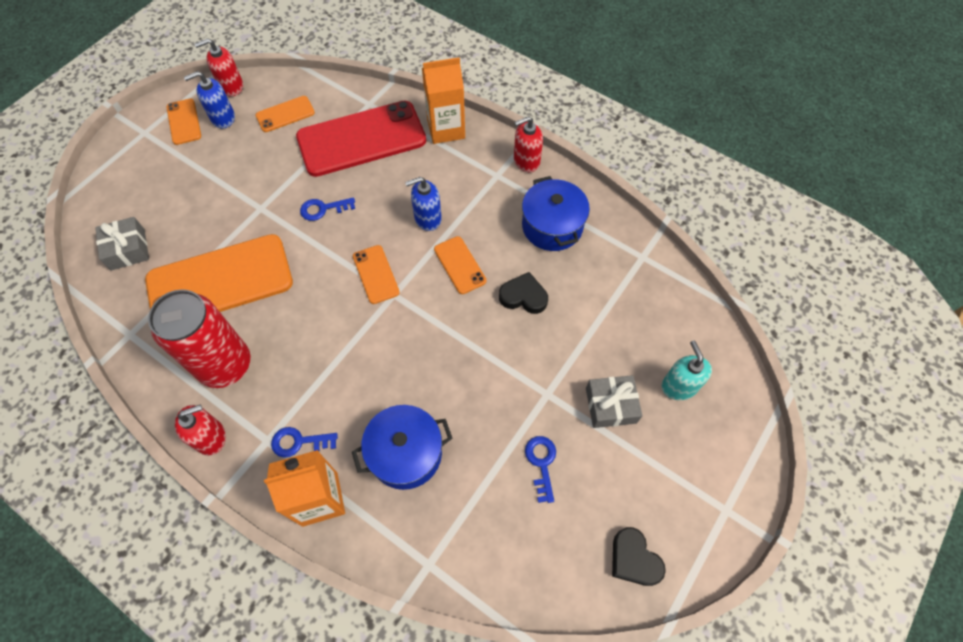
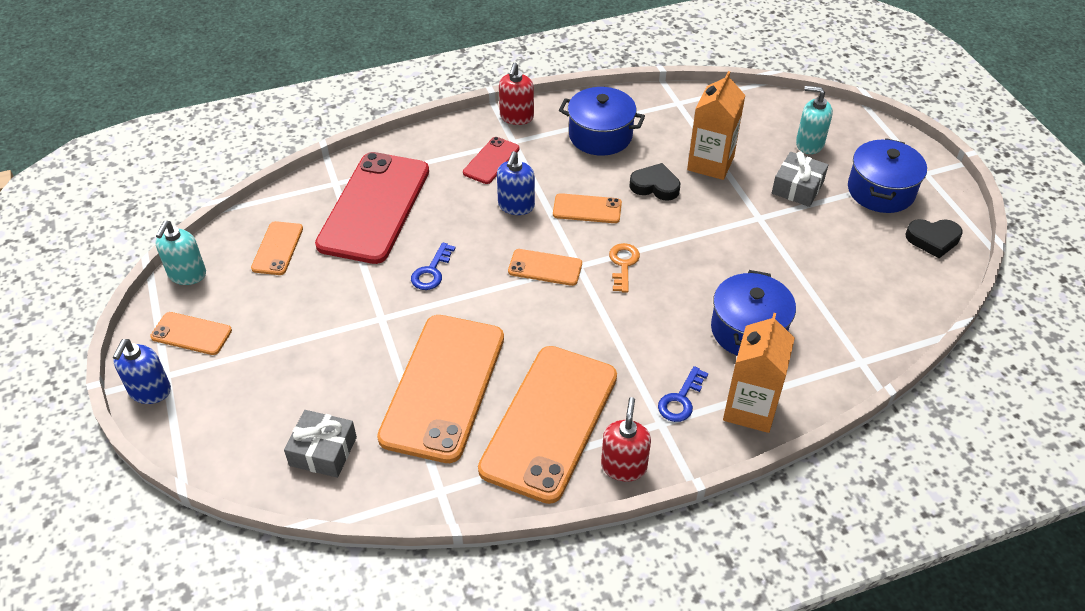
camera: 55 degrees left, 15 degrees down
red can [148,289,250,388] -> orange phone [478,346,617,504]
blue soap dispenser [184,71,235,128] -> blue soap dispenser moved to [113,339,171,404]
red soap dispenser [195,38,243,97] -> turquoise soap dispenser [155,221,206,285]
orange carton [422,57,465,144] -> orange carton moved to [687,71,746,180]
black heart [499,272,548,314] -> black heart turned 60 degrees clockwise [629,163,680,201]
blue key [525,436,556,503] -> none
none -> red phone [463,137,520,184]
none -> orange key [609,243,640,293]
none -> blue pot [848,138,927,213]

